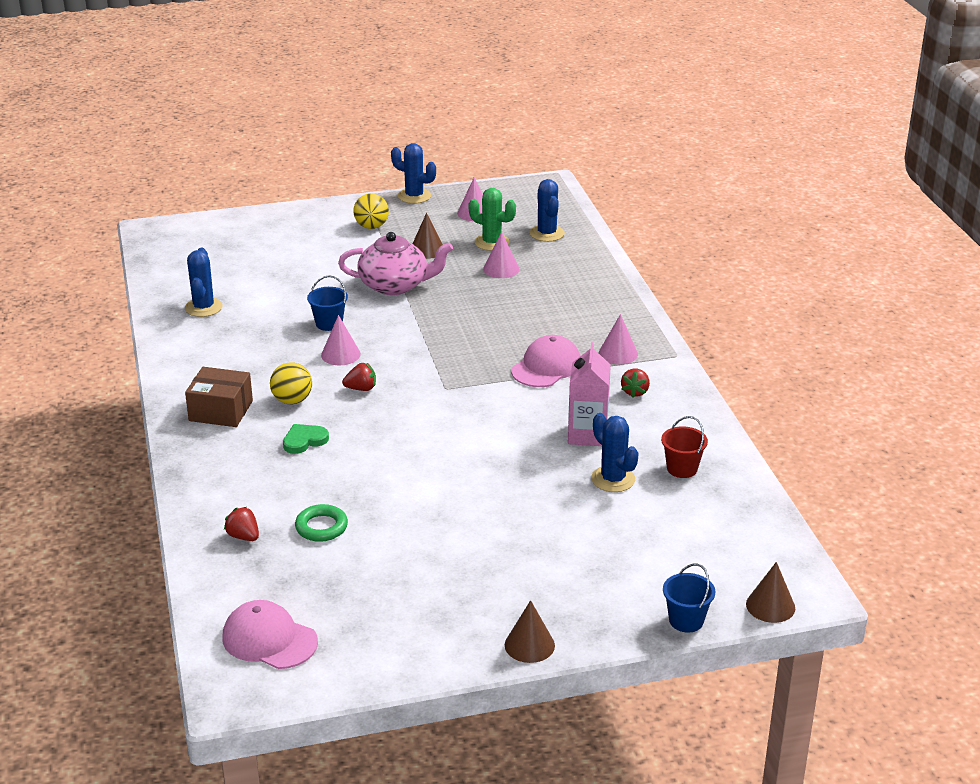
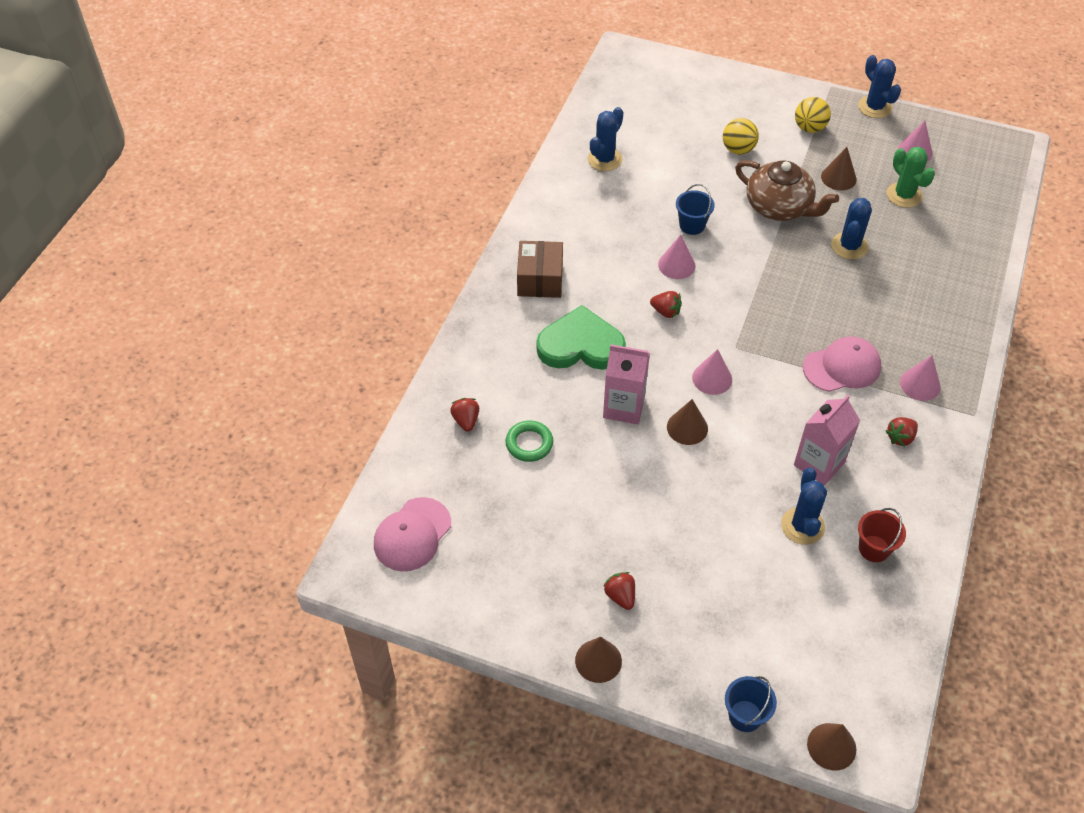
camera: 35 degrees right, 20 degrees up
brown box [185,367,253,427] -> brown box turned 45 degrees clockwise [517,241,563,298]
pink cap [222,600,318,669] -> pink cap turned 120 degrees counterclockwise [374,497,451,571]
yellow ball [270,362,312,404] -> yellow ball moved to [723,118,759,155]
green heart [283,424,329,454] -> green heart [537,305,626,370], size x2.00
pink teapot [338,232,453,295] -> brown teapot [735,160,839,221]
pink cone [483,232,519,278] -> pink cone moved to [692,349,732,395]
blue cactus [530,179,565,242] -> blue cactus moved to [831,198,872,259]
none -> pink carton [603,344,650,424]
none -> red strawberry [603,572,635,610]
none -> brown cone [667,399,708,445]

